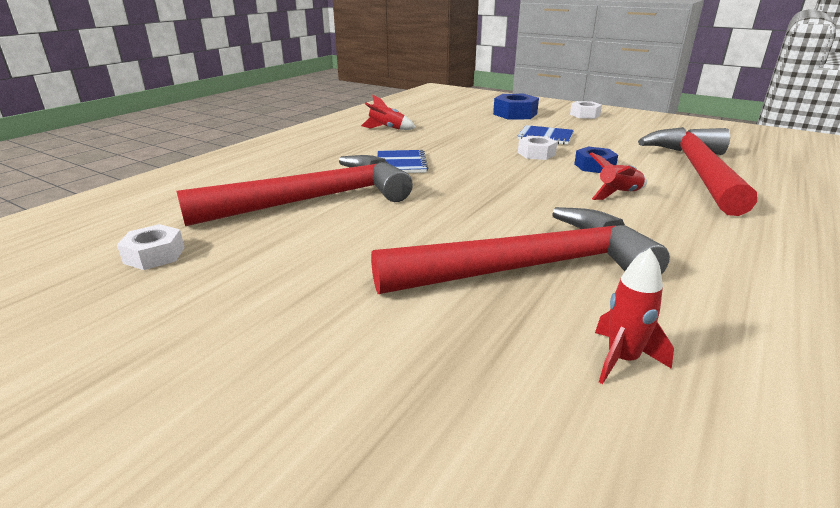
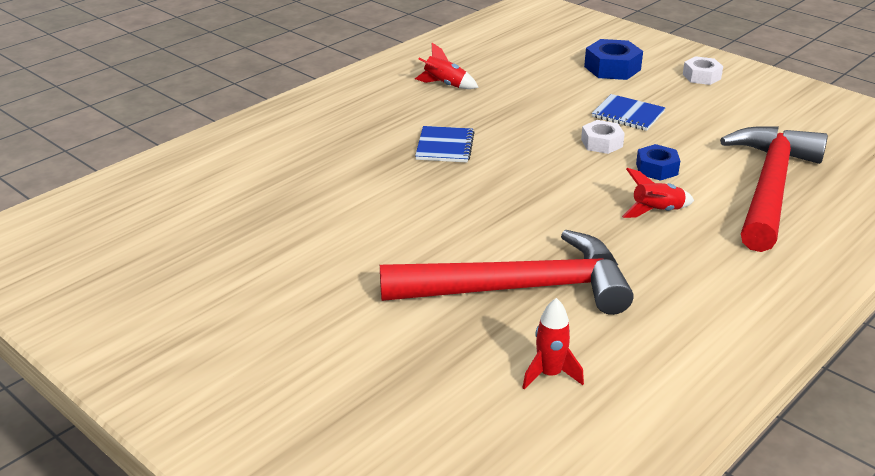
camera: 10 degrees right, 5 degrees up
white nut [117,224,185,270] -> none
red hammer [177,155,413,226] -> none

